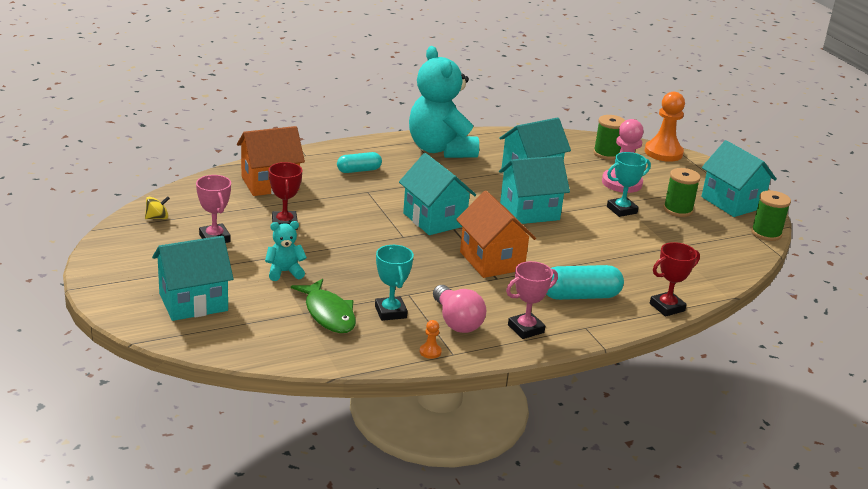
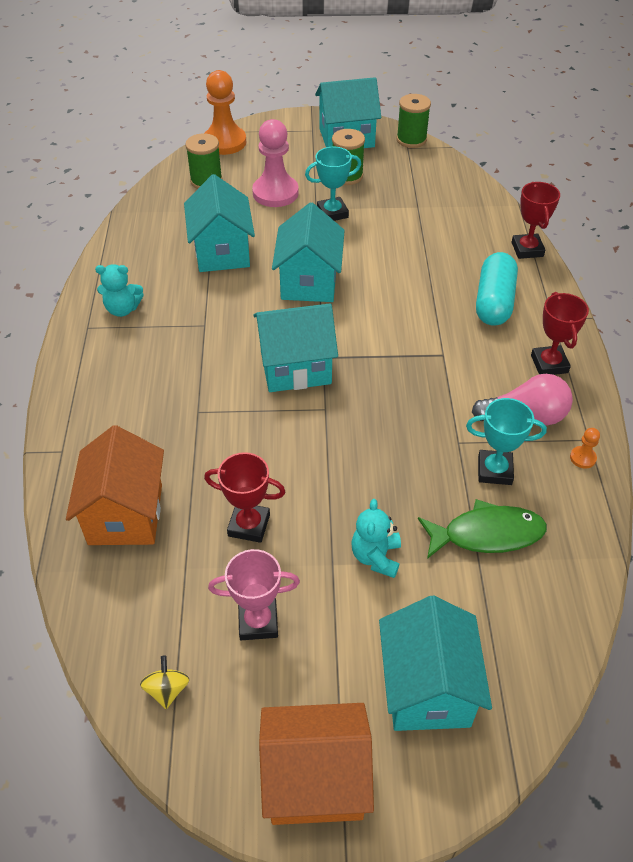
camera: 65 degrees left, 20 degrees up
turquoise capsule [337,152,382,173] -> none
turquoise teddy bear [409,46,479,158] -> turquoise teddy bear [95,264,144,317], size x0.44
orange house [456,191,536,278] -> orange house moved to [259,703,374,825]
pink trophy [506,261,558,339] -> red trophy [531,292,589,375]
turquoise trophy [607,152,651,217] -> turquoise trophy turned 75 degrees clockwise [305,147,361,221]

